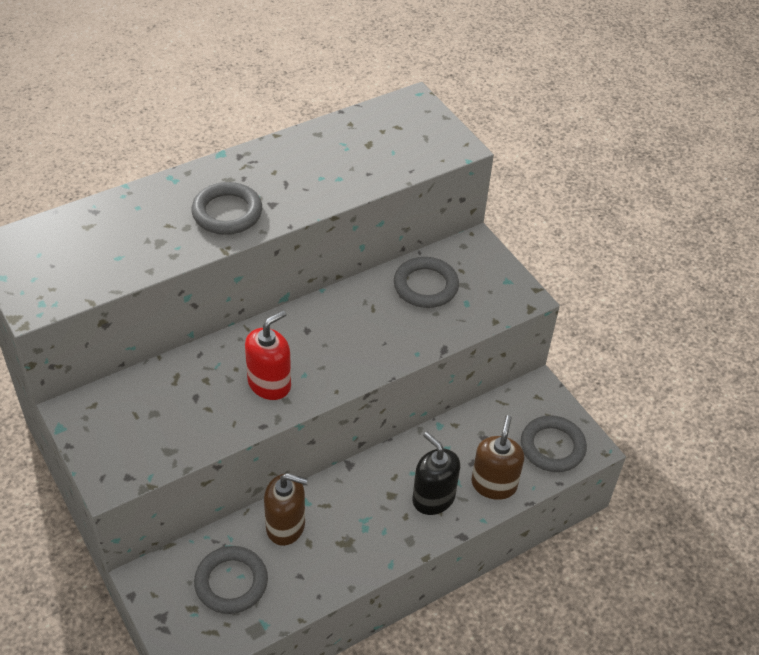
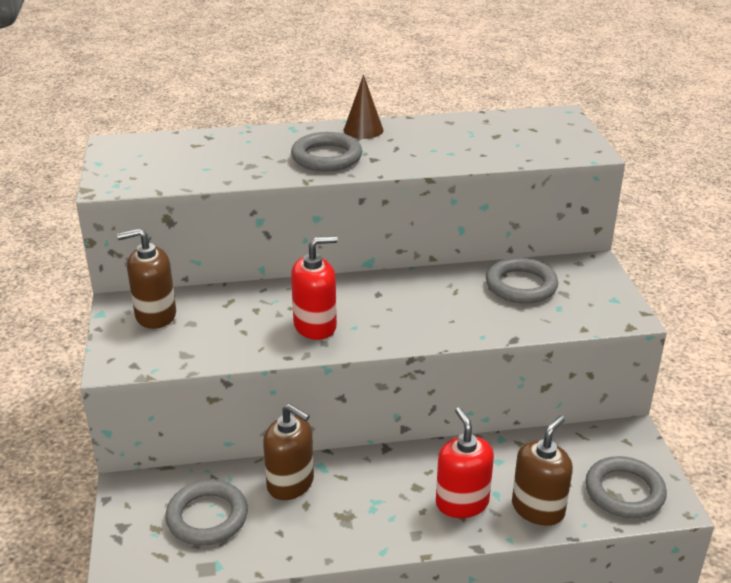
camera: 25 degrees right, 15 degrees down
black soap dispenser [413,432,460,515] -> red soap dispenser [436,407,494,518]
none -> brown soap dispenser [117,228,176,329]
none -> brown cone [344,74,384,139]

